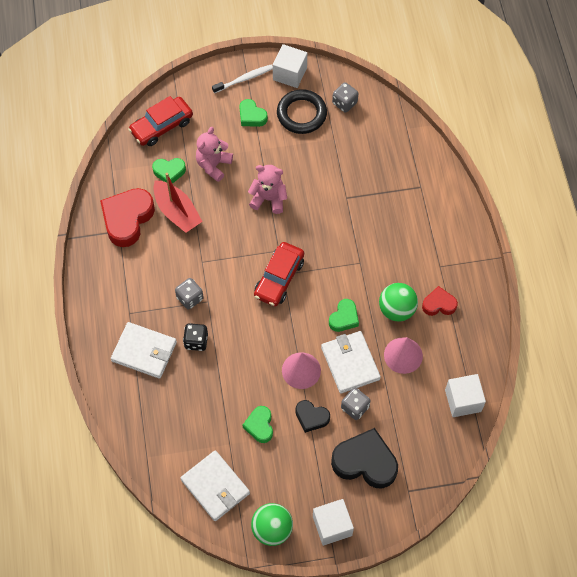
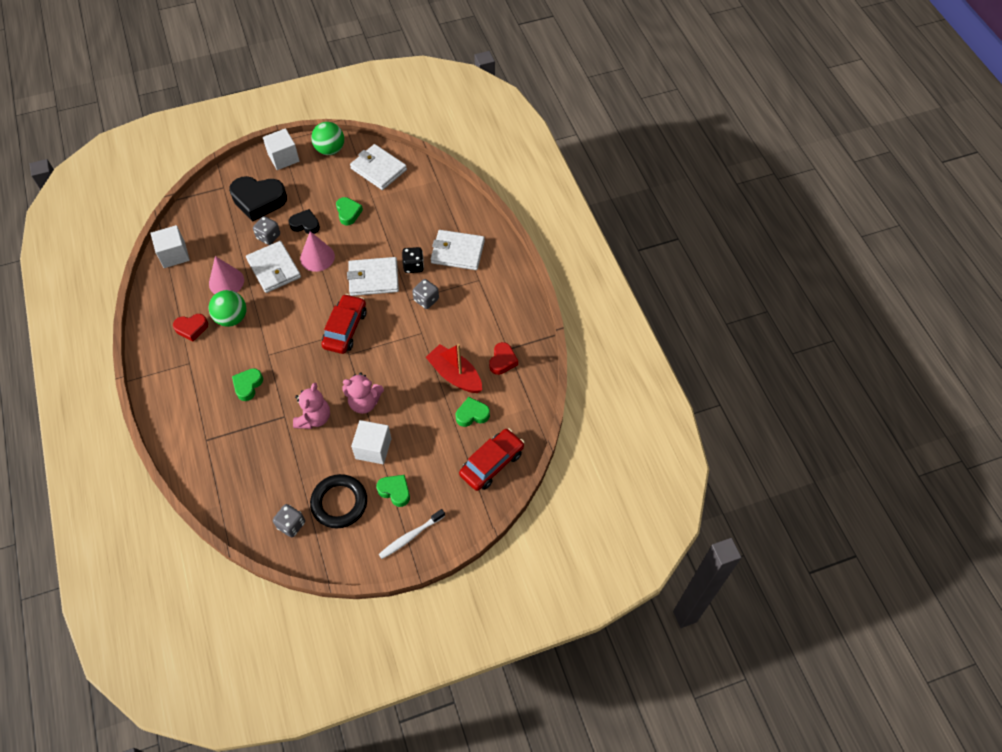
camera: 170 degrees right, 5 degrees down
red heart [100,188,155,247] -> red heart [489,342,518,375], size x0.55
pink teddy bear [196,127,233,182] -> pink teddy bear moved to [293,383,330,429]
white cube [273,44,307,88] -> white cube moved to [351,420,391,464]
green heart [329,299,359,332] -> green heart moved to [232,368,263,401]
none -> white wallet [347,257,399,296]

